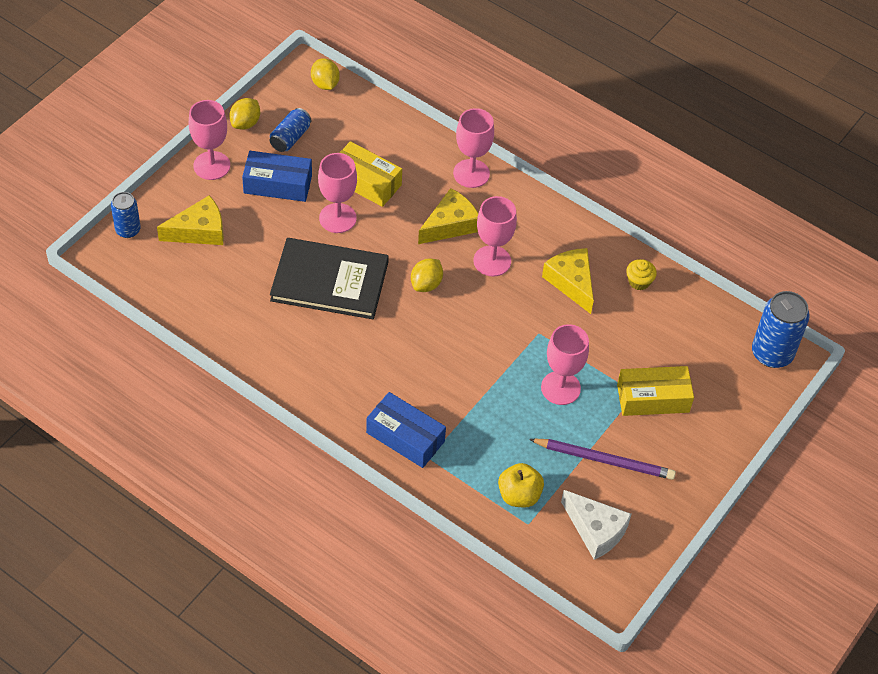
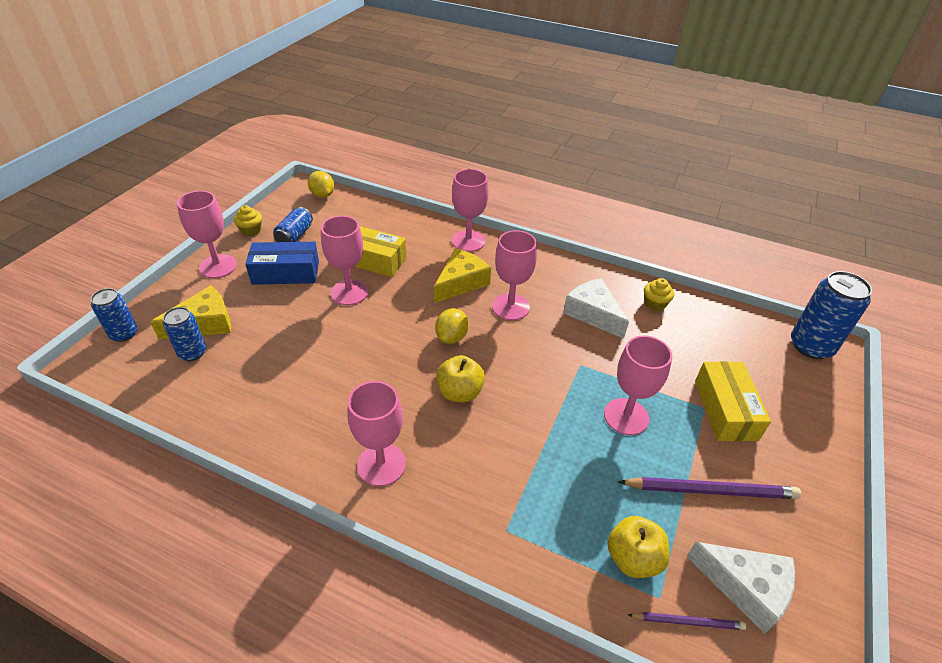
camera: 10 degrees left, 10 degrees down
yellow lemon [229,98,260,130] -> yellow cupcake [234,205,262,236]
black book [270,238,389,319] -> none
blue box [366,392,446,468] -> none
yellow cheese [542,248,594,314] -> white cheese [563,278,629,339]
yellow box [617,366,694,416] -> yellow box turned 75 degrees counterclockwise [695,361,771,441]
none -> blue can [163,307,206,361]
none -> pink goblet [348,381,406,486]
none -> yellow apple [436,355,485,402]
none -> purple pencil [628,612,746,630]

